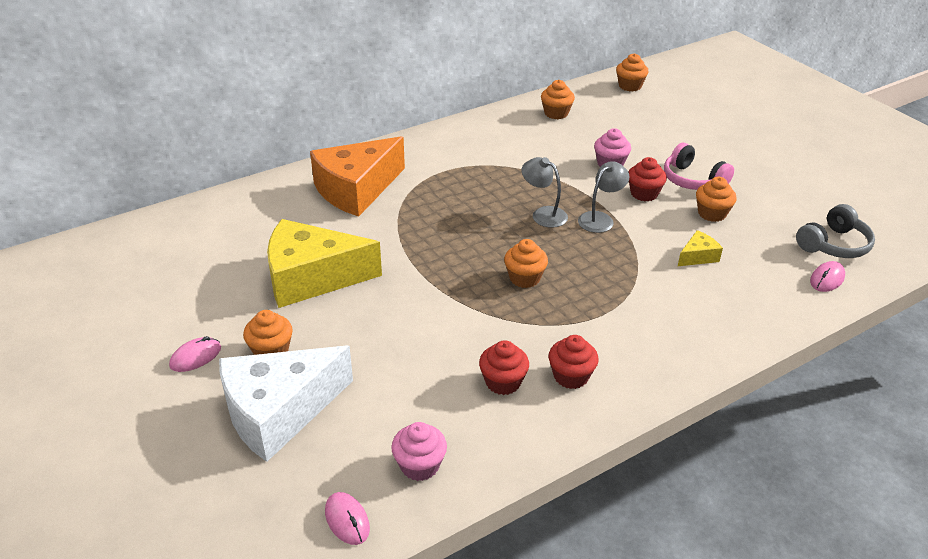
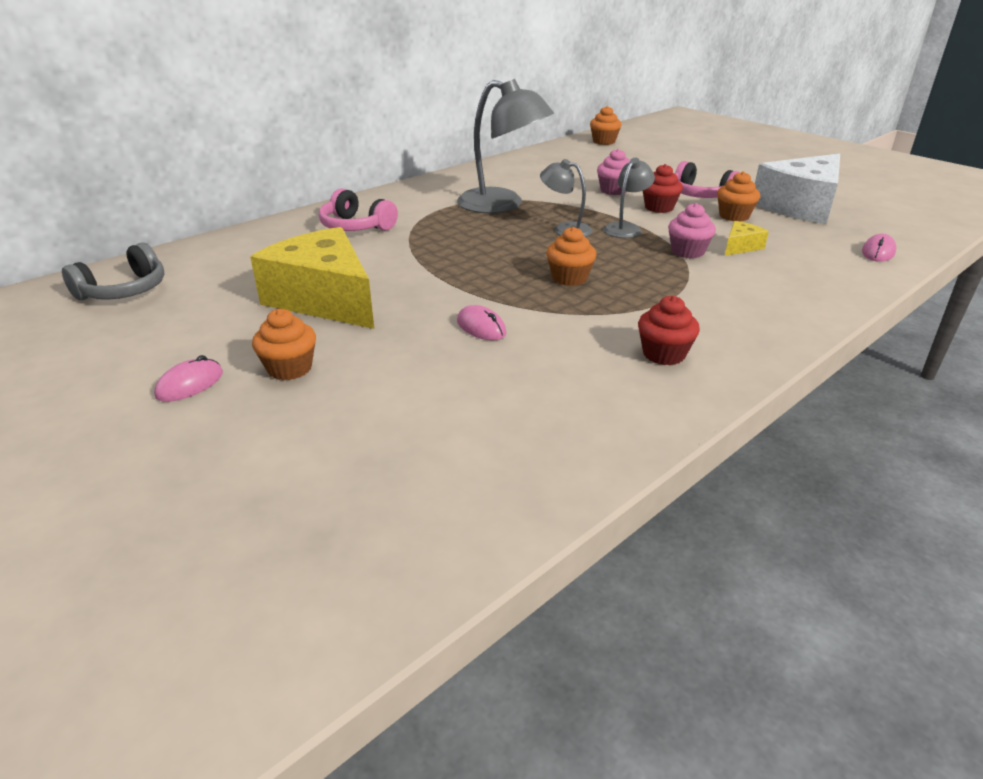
camera: 10 degrees left, 5 degrees down
white cheese [219,346,353,462] -> white cheese moved to [755,154,840,224]
yellow cheese [267,219,382,308] -> yellow cheese turned 60 degrees clockwise [250,227,374,329]
orange cheese [310,136,405,217] -> pink headphones [319,188,398,231]
pink mouse [325,492,370,545] -> pink mouse moved to [457,305,507,340]
pink cupcake [391,422,447,481] -> pink cupcake moved to [668,203,716,258]
red cupcake [479,340,529,395] -> none
orange cupcake [541,80,575,119] -> none
grey headphones [796,204,875,258] -> grey headphones moved to [62,242,165,300]
none -> grey lamp [457,79,554,213]

